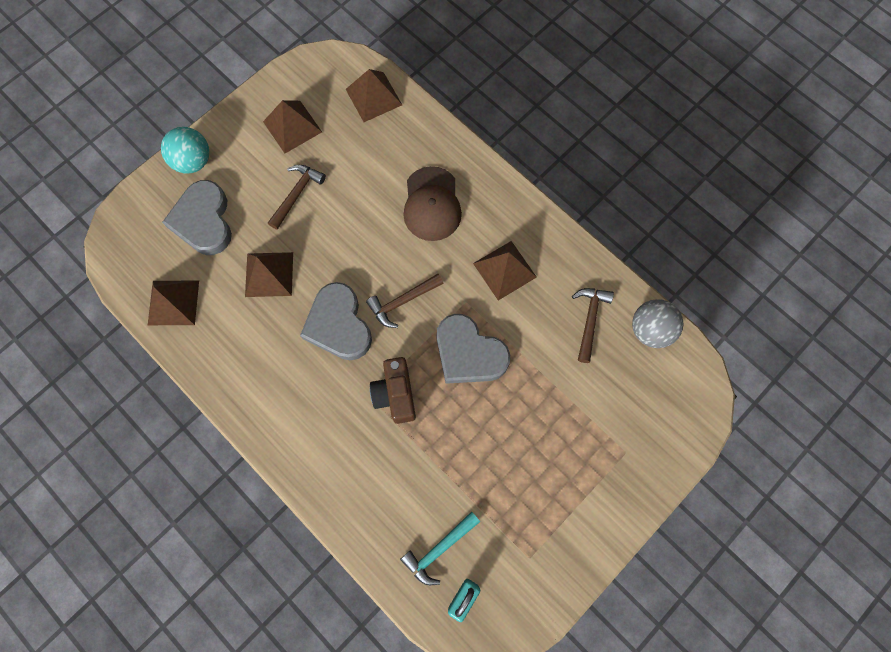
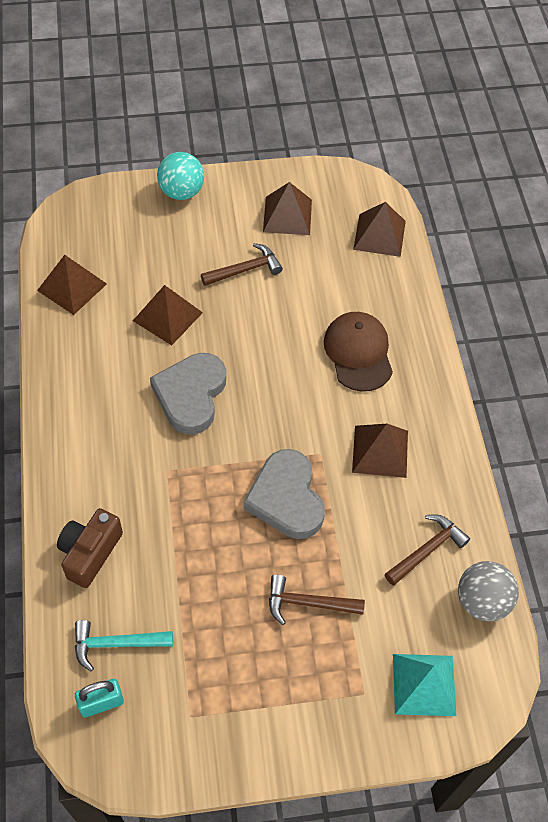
camera: 35 degrees right, 15 degrees down
grey heart [162,180,232,255] -> none
brown hammer [366,274,444,328] -> brown hammer moved to [269,575,365,625]
brown camera [370,357,416,424] -> brown camera moved to [57,508,123,588]
brown cap [403,166,462,241] -> brown cap turned 135 degrees clockwise [324,312,393,392]
none -> turquoise pyramid [393,654,457,716]

